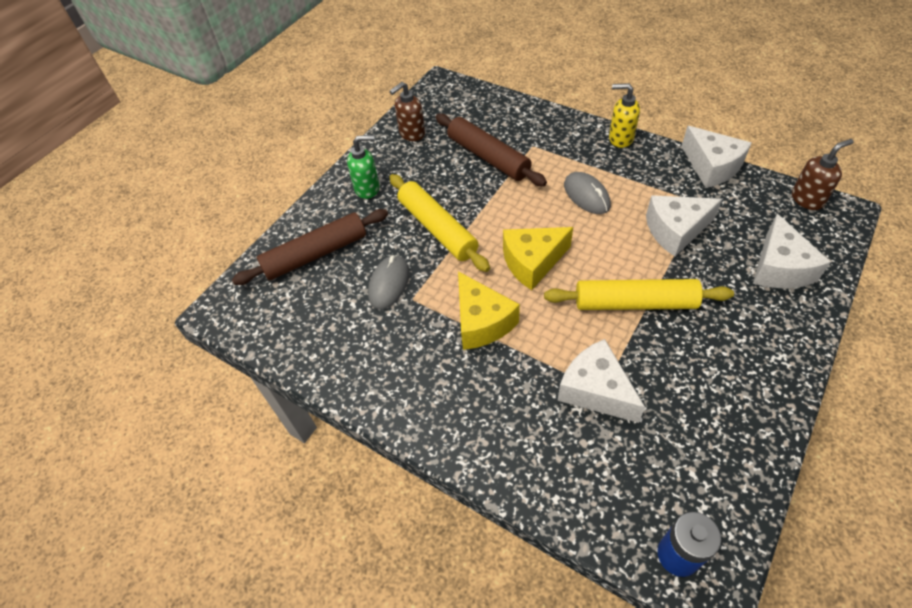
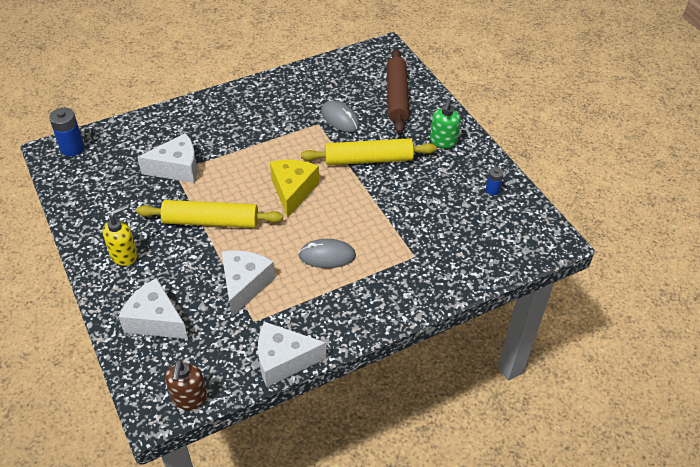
camera: 115 degrees right, 5 degrees down
brown soap dispenser [390,82,425,141] -> blue battery [486,167,504,195]
brown rolling pin [436,113,547,186] -> none
yellow cheese [458,271,520,350] -> none
yellow rolling pin [544,279,734,310] -> yellow rolling pin turned 60 degrees clockwise [136,200,283,228]
yellow soap dispenser [609,83,640,148] -> yellow soap dispenser moved to [103,204,138,266]

